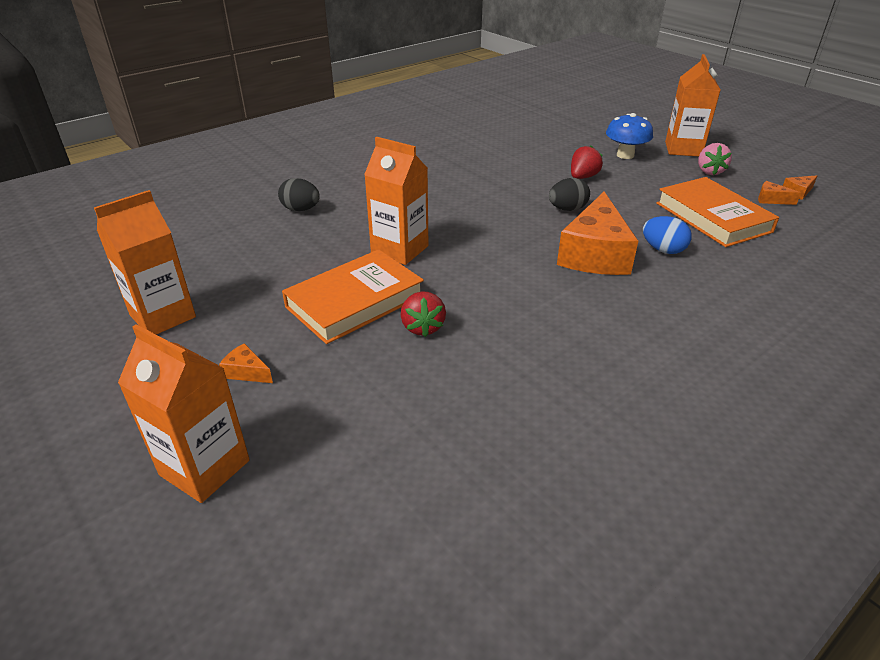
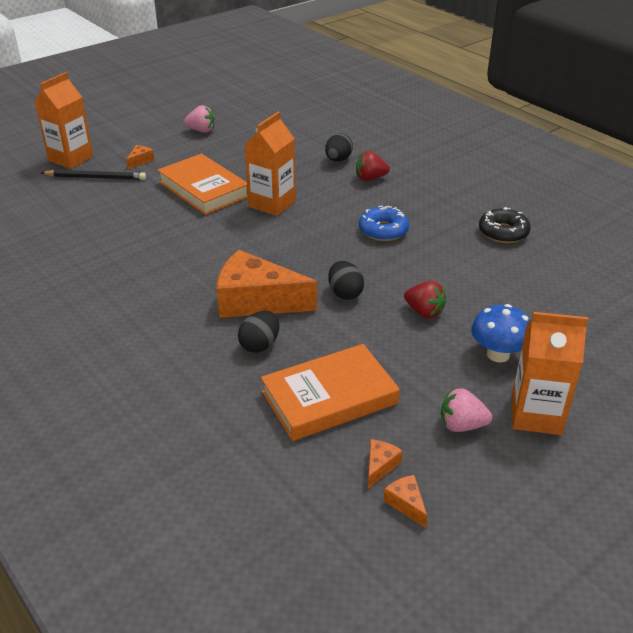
camera: 90 degrees right, 0 degrees up
orange carton [94,190,196,335] -> pink strawberry [184,105,215,133]
red strawberry [401,291,446,337] -> red strawberry moved to [356,151,390,181]
blue egg [643,216,692,254] -> black egg [238,311,280,353]
none -> black pencil [41,170,146,180]
none -> blue donut [359,206,409,241]
none -> black donut [479,207,531,243]

